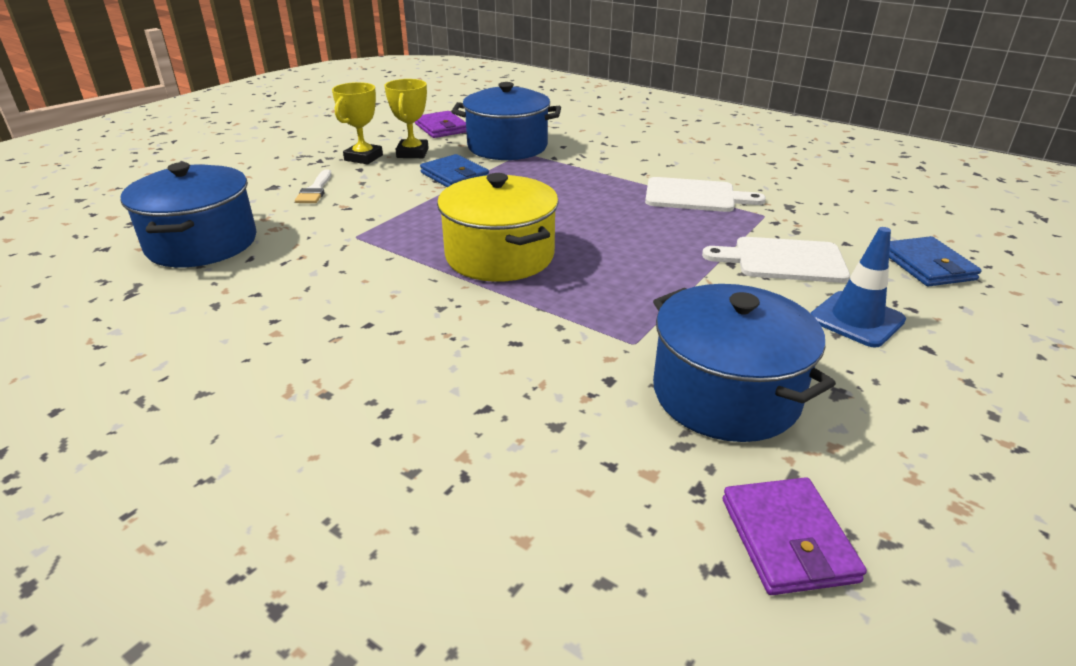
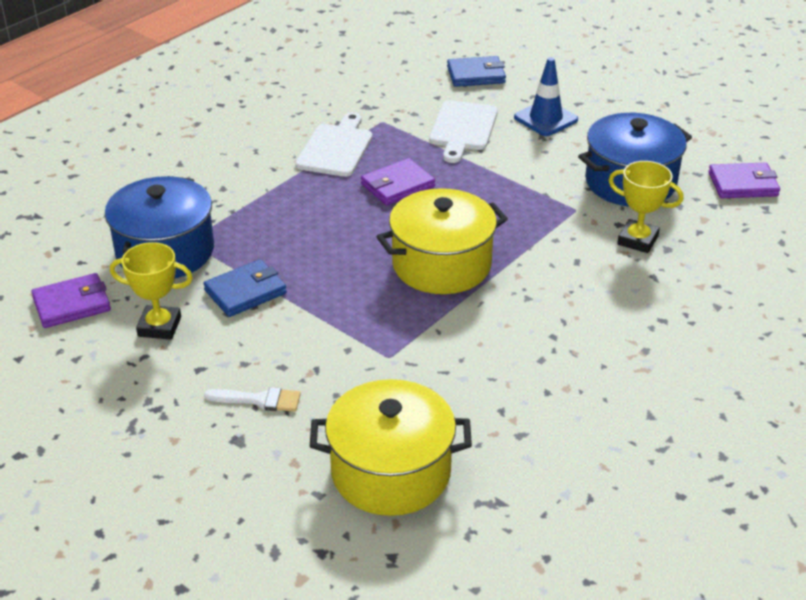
camera: 85 degrees left, 5 degrees up
blue pot [120,162,257,267] -> yellow pot [310,379,472,516]
yellow trophy [332,82,383,164] -> yellow trophy moved to [608,161,684,253]
none -> purple wallet [361,158,435,206]

